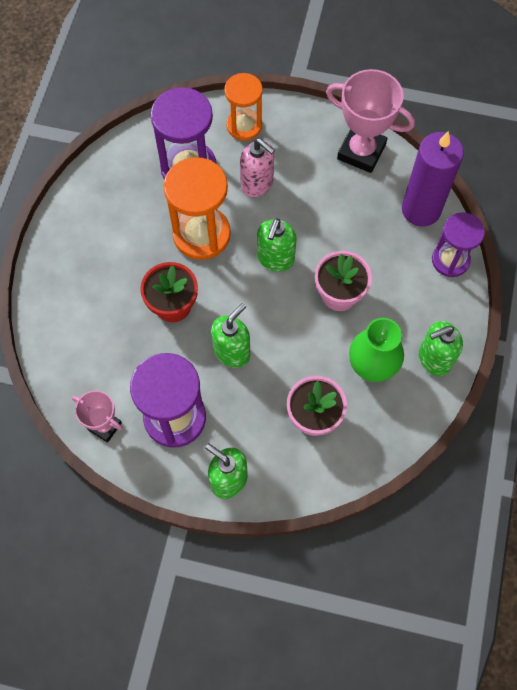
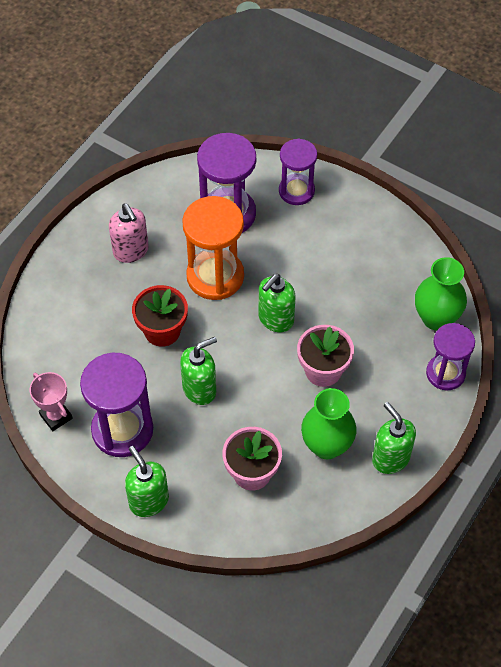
camera: 20 degrees right, 10 degrees down
orange hourglass [224,73,263,141] -> purple hourglass [279,139,317,205]
pink soap dispenser [240,138,275,197] -> pink soap dispenser moved to [109,203,149,263]
pink trophy [326,69,415,173] -> none
purple candle [402,131,464,227] -> green vase [415,257,467,330]
green soap dispenser [419,321,463,376] -> green soap dispenser turned 60 degrees clockwise [372,402,416,474]

